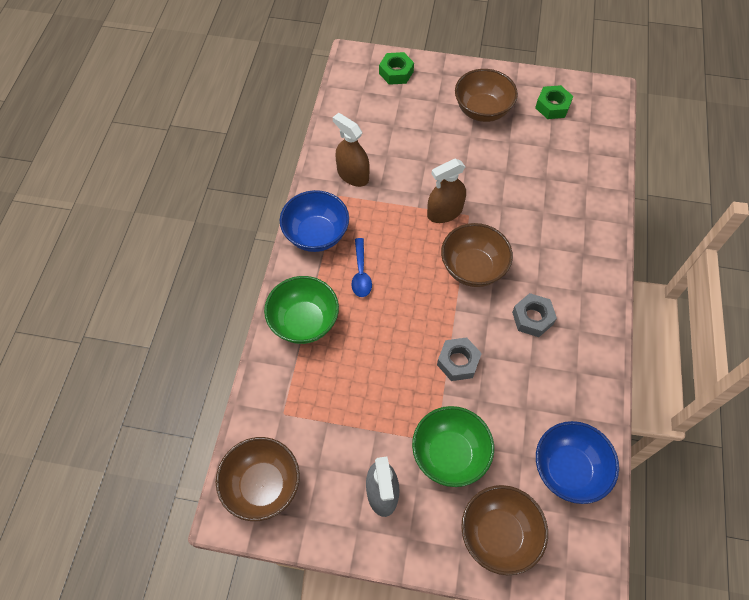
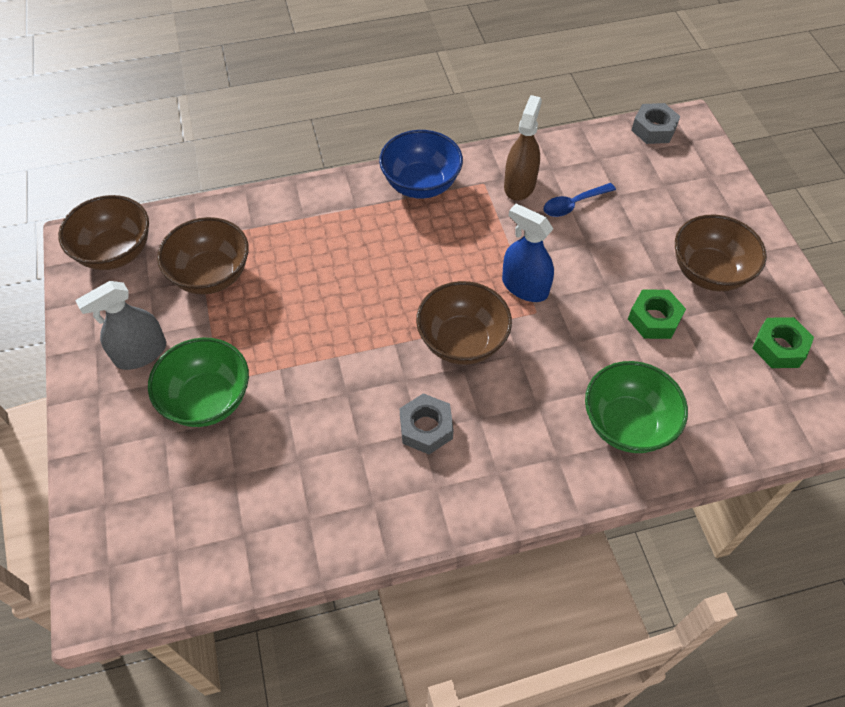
camera: 65 degrees right, 5 degrees down
green bowl [264,276,339,344] -> green bowl moved to [585,361,688,453]
blue spoon [352,238,372,297] -> blue spoon moved to [544,183,616,217]
green nut [379,52,414,85] -> green nut moved to [628,289,686,339]
brown spray bottle [427,159,466,223] -> blue spray bottle [502,204,554,302]
grey nut [437,337,482,381] -> grey nut moved to [631,103,680,144]
brown bowl [461,485,548,575] -> brown bowl moved to [157,217,249,295]
blue bowl [536,421,619,504] -> none

